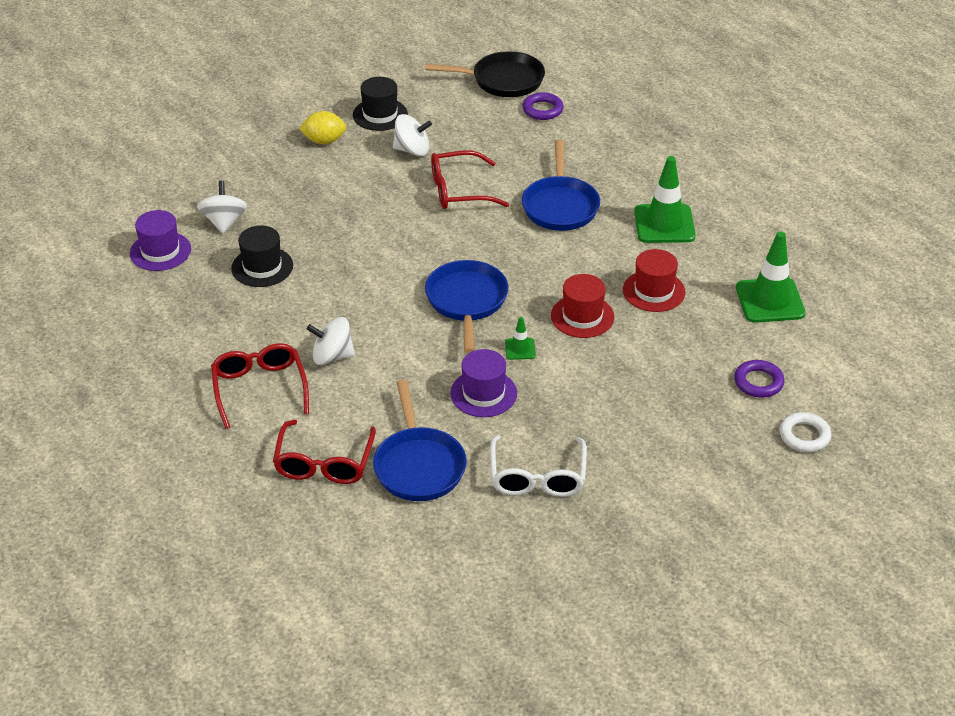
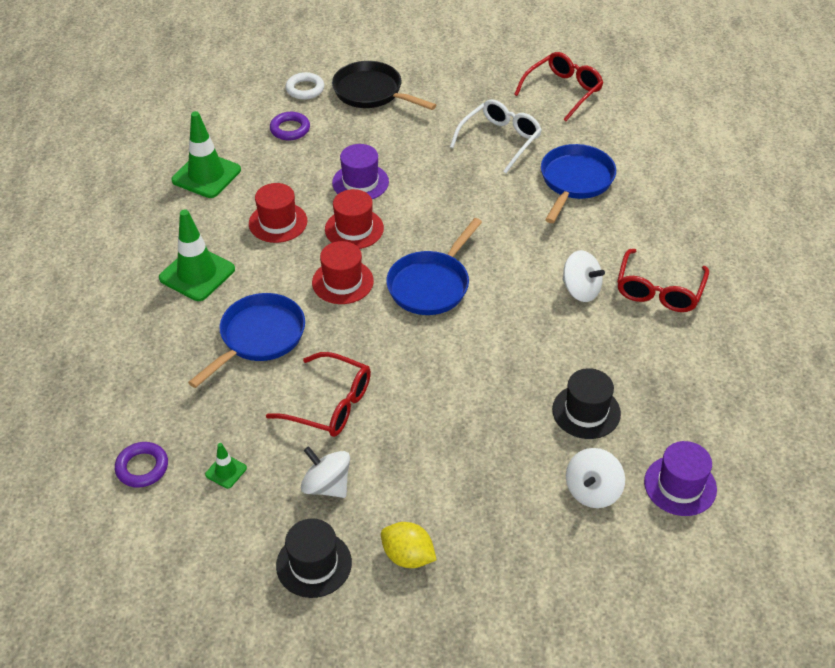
camera: 145 degrees left, 5 degrees up
red glasses [273,420,376,484] -> red glasses moved to [514,52,603,121]
black pan [425,51,545,97] -> black pan moved to [332,61,436,110]
purple hat [450,349,517,417] -> purple hat moved to [332,144,389,199]
green traffic cone [505,317,536,360] -> green traffic cone moved to [205,443,247,489]
none -> red hat [312,241,374,304]

